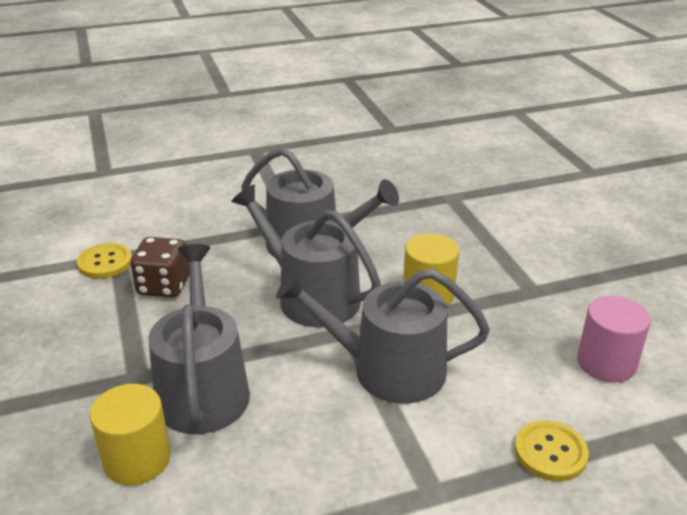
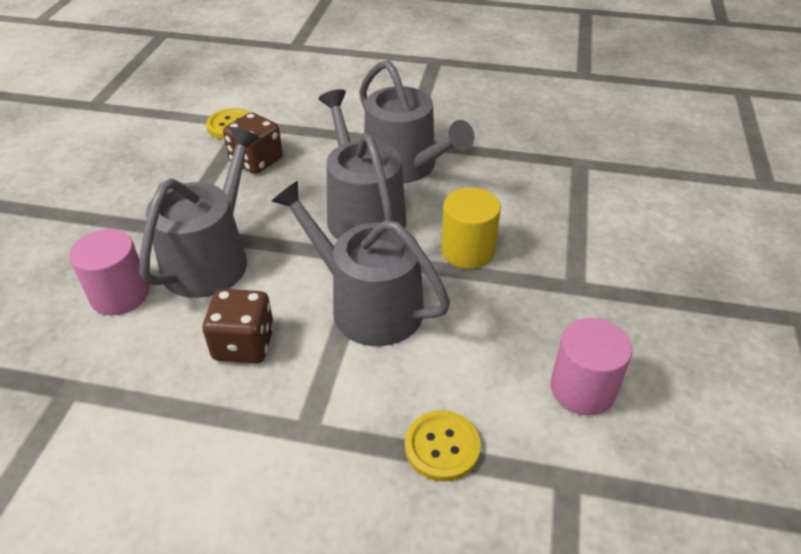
camera: 30 degrees right, 10 degrees up
yellow cylinder [90,384,171,485] -> pink cylinder [69,229,149,316]
none -> brown dice [203,289,274,363]

